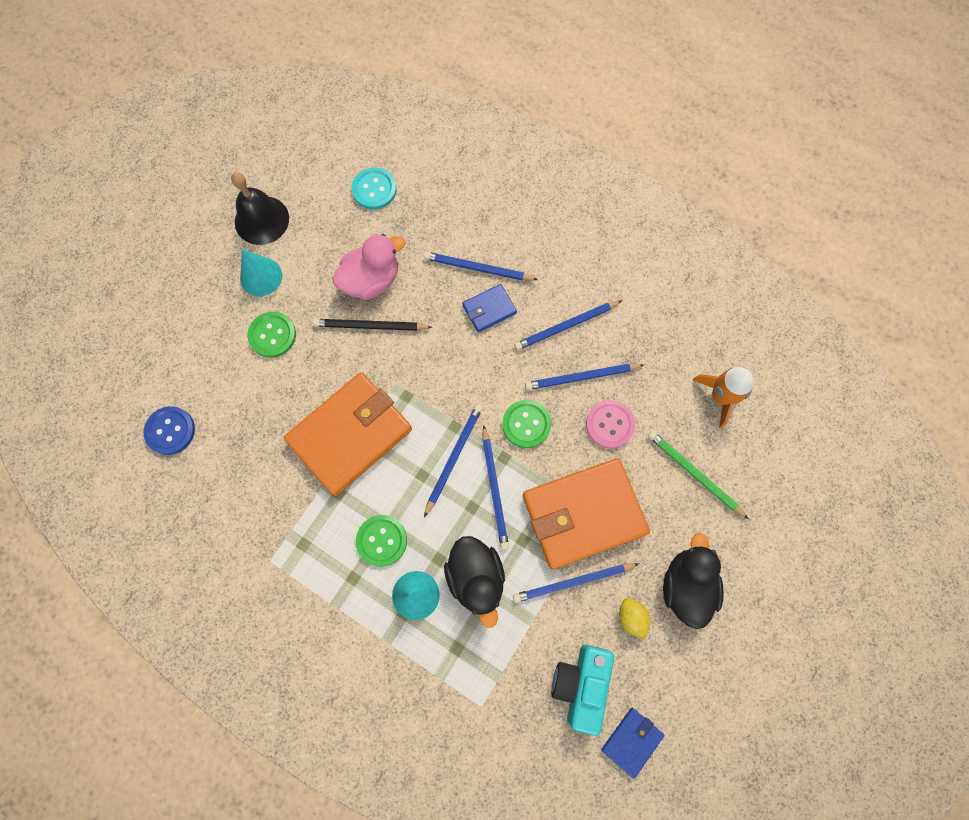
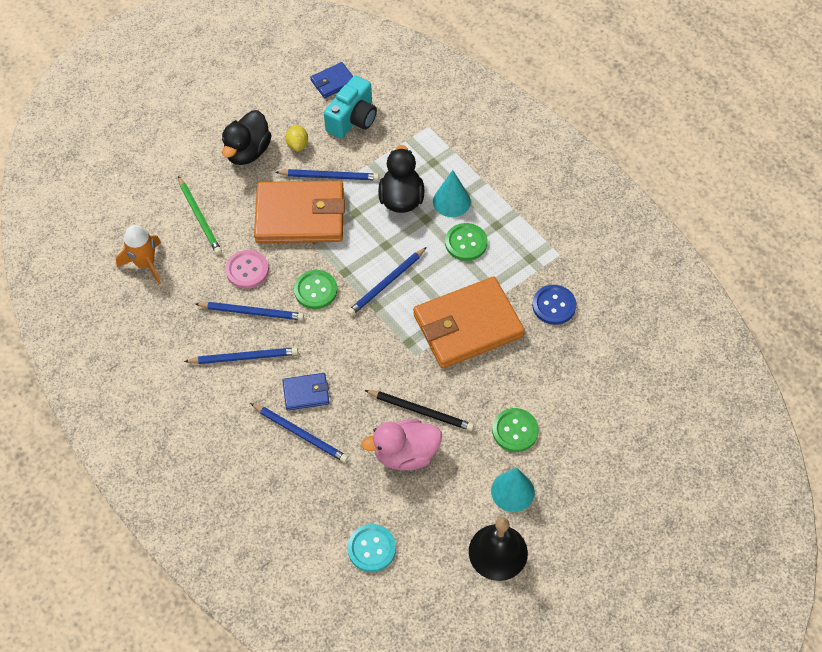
camera: 160 degrees left, 15 degrees down
blue button [144,406,195,455] -> blue button moved to [532,285,576,325]
blue pencil [482,425,509,550] -> none

